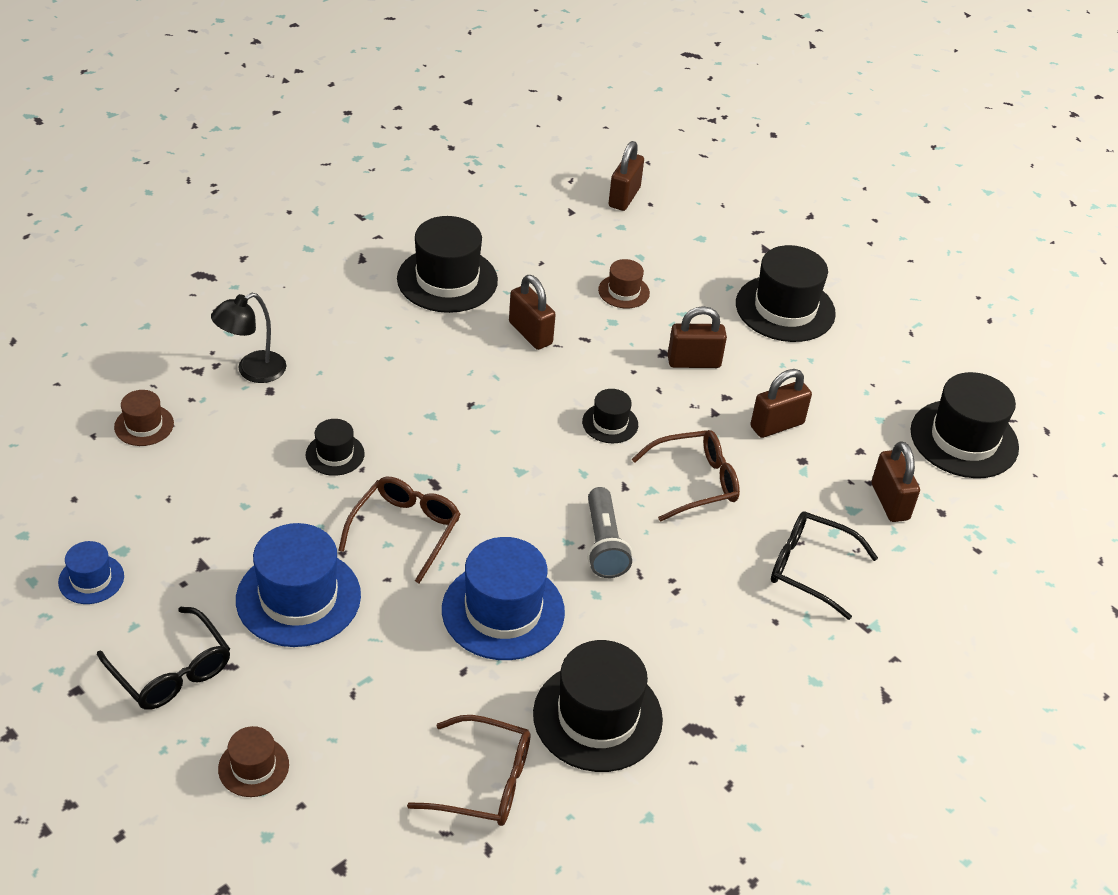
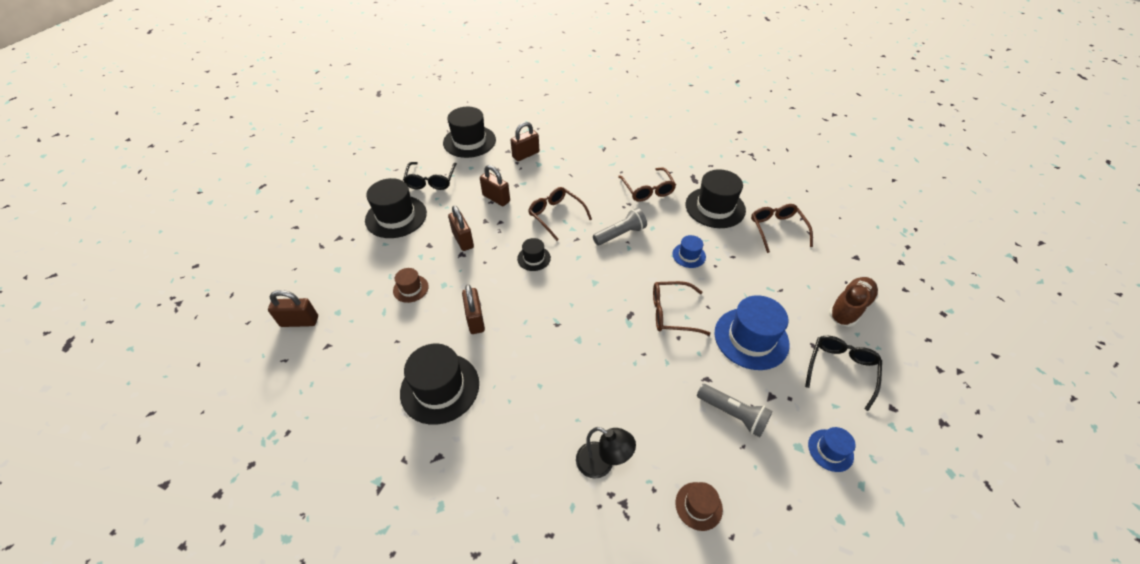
camera: 110 degrees left, 5 degrees up
brown hat [218,726,289,797] -> brown shoe [829,277,878,327]
black hat [306,419,365,476] -> none
blue hat [442,537,565,660] -> blue hat [672,235,706,268], size x0.52
brown padlock [509,275,556,350] -> brown padlock turned 45 degrees counterclockwise [462,284,485,334]
black glasses [771,511,878,620] -> black glasses moved to [403,162,457,190]
none -> brown glasses [618,168,676,202]
none -> grey flashlight [697,384,772,437]

